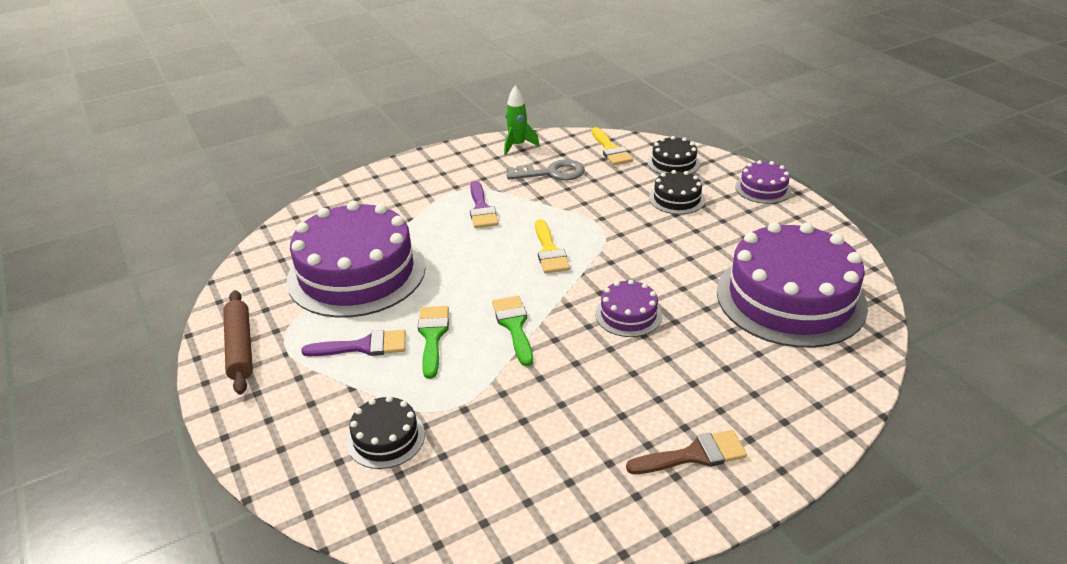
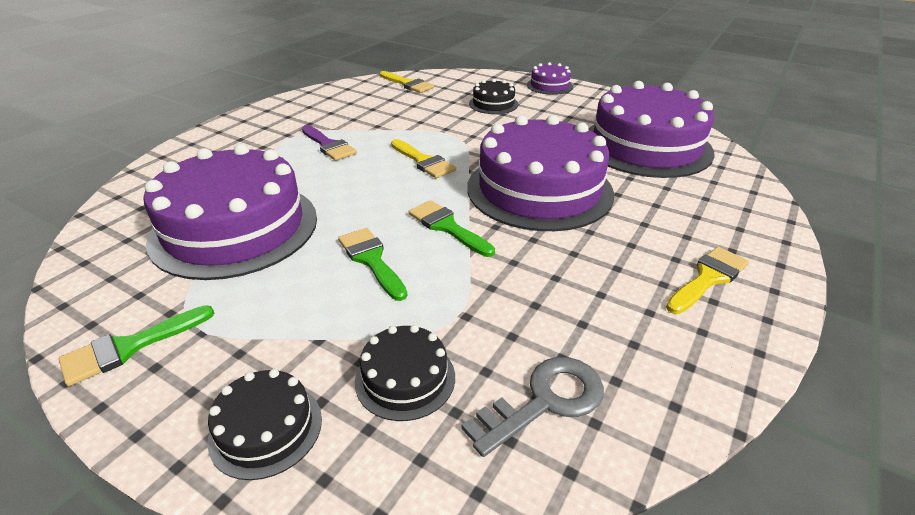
camera: 30 degrees left, 0 degrees up
brown rolling pin [223,290,253,395] -> green brush [59,305,214,386]
purple brush [301,330,406,356] -> none
green rocket [504,86,540,155] -> none
grey key [506,159,585,181] -> grey key moved to [462,357,604,457]
purple cake [595,279,662,337] -> purple cake [467,115,614,231], size x2.22
brown brush [626,430,747,474] -> yellow brush [666,247,749,314]
black cake [648,136,700,174] -> black cake moved to [207,369,322,480]

